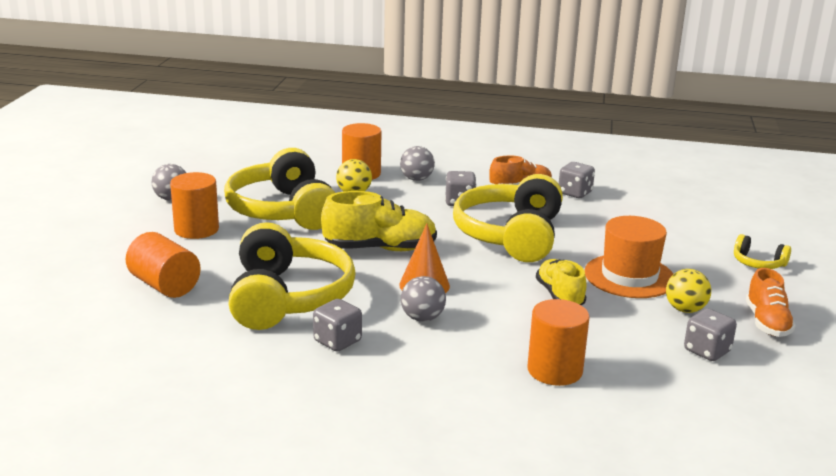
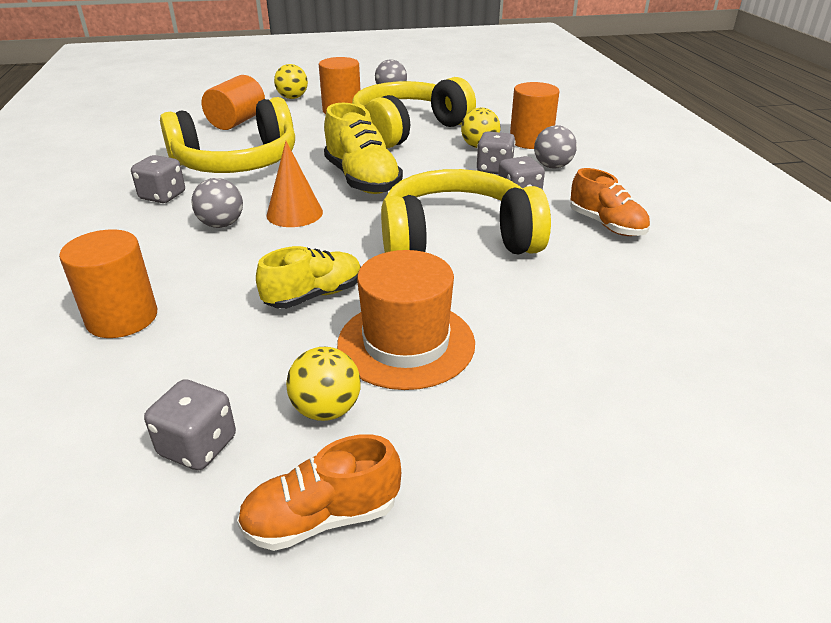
camera: 70 degrees right, 10 degrees up
grey dice [559,162,595,198] -> grey dice moved to [477,131,515,174]
yellow headphones [734,234,791,269] -> none
none -> yellow ball [274,64,308,99]

